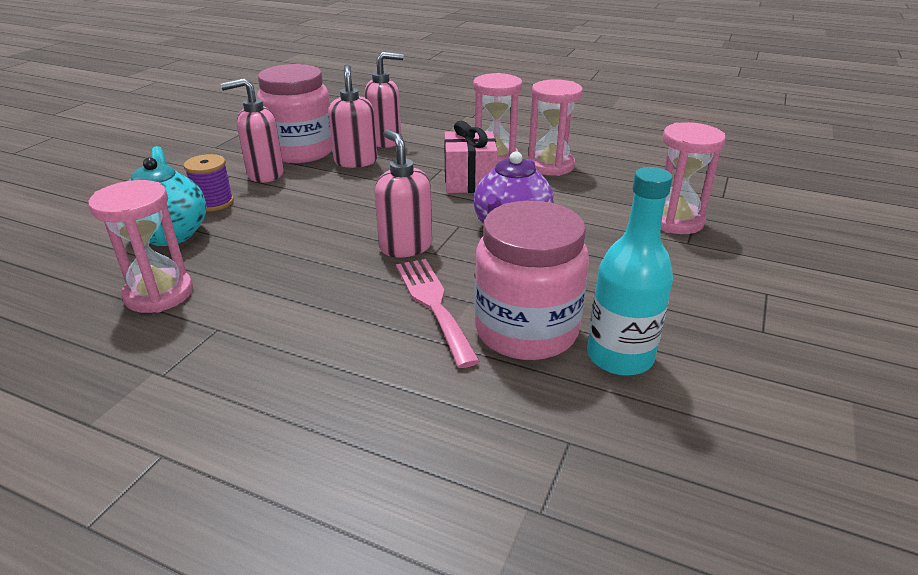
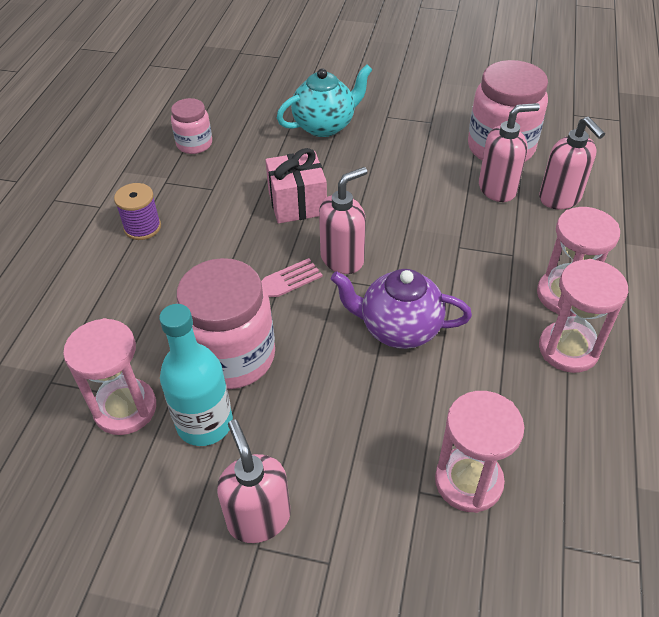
camera: 80 degrees right, 15 degrees up
pink hourglass [88,180,193,313] -> pink hourglass moved to [63,318,156,435]
purple spool [184,154,234,212] -> purple spool moved to [114,183,161,240]
pink soap dispenser [221,78,284,183] -> pink soap dispenser moved to [217,419,291,543]
pink gift [444,121,498,193] -> pink gift moved to [265,148,327,224]
none -> pink jar [171,98,212,154]

